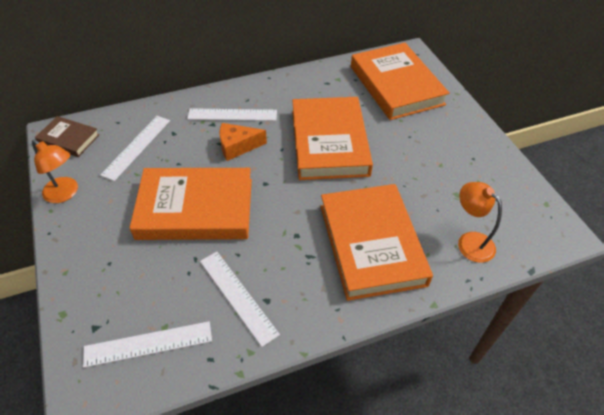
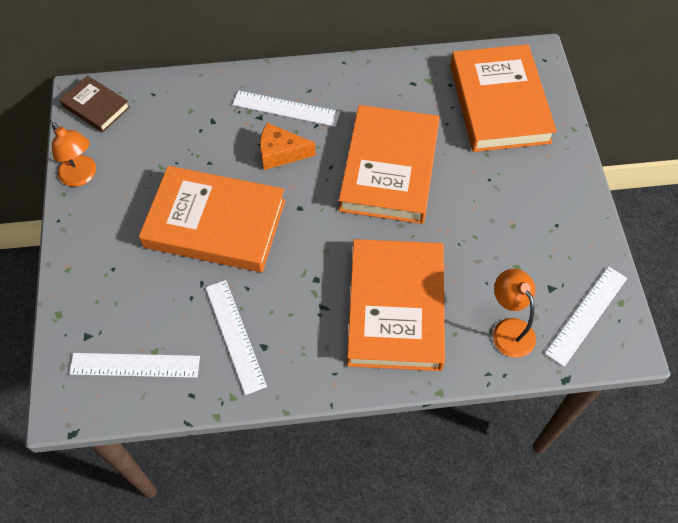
camera: 15 degrees right, 10 degrees up
white ruler [100,116,170,181] -> white ruler moved to [545,266,627,367]

